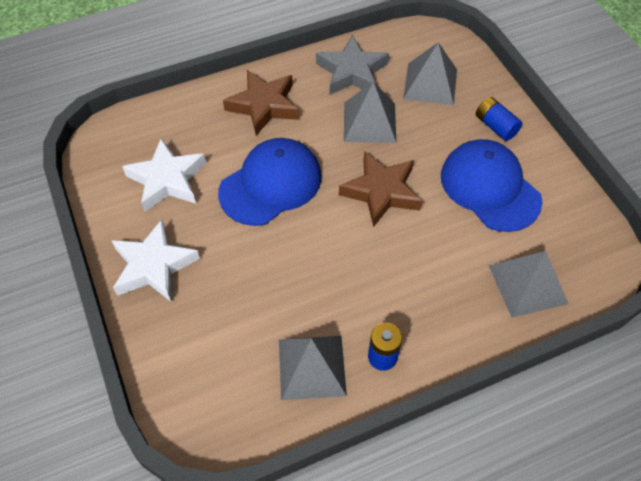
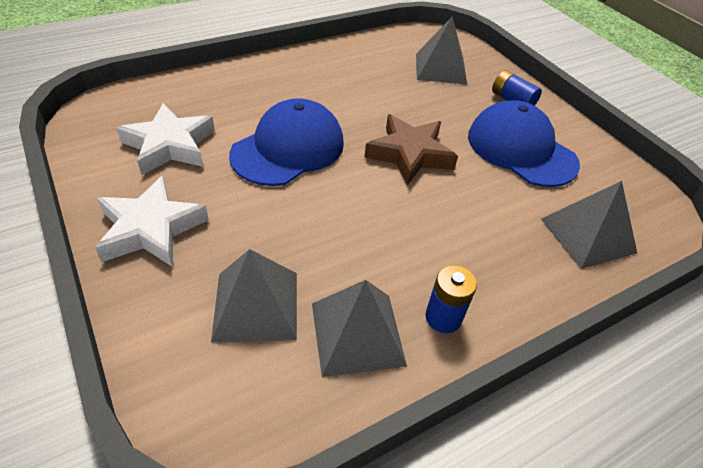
camera: 10 degrees left, 10 degrees down
brown star [223,70,299,136] -> none
grey star [316,35,389,95] -> none
grey pyramid [344,82,397,143] -> grey pyramid moved to [211,249,297,342]

